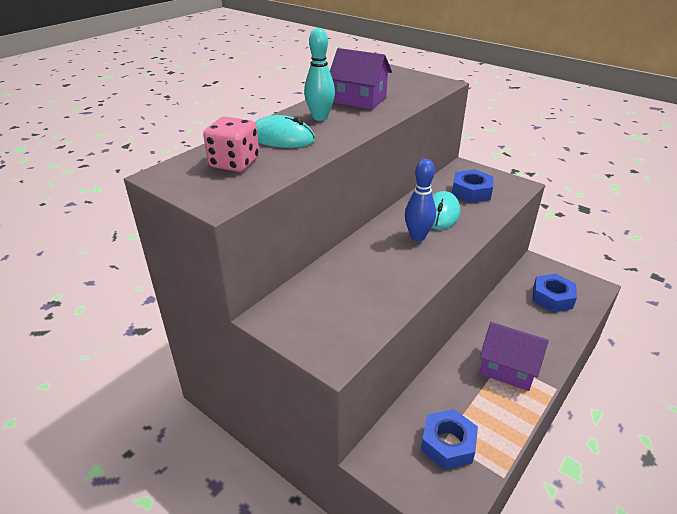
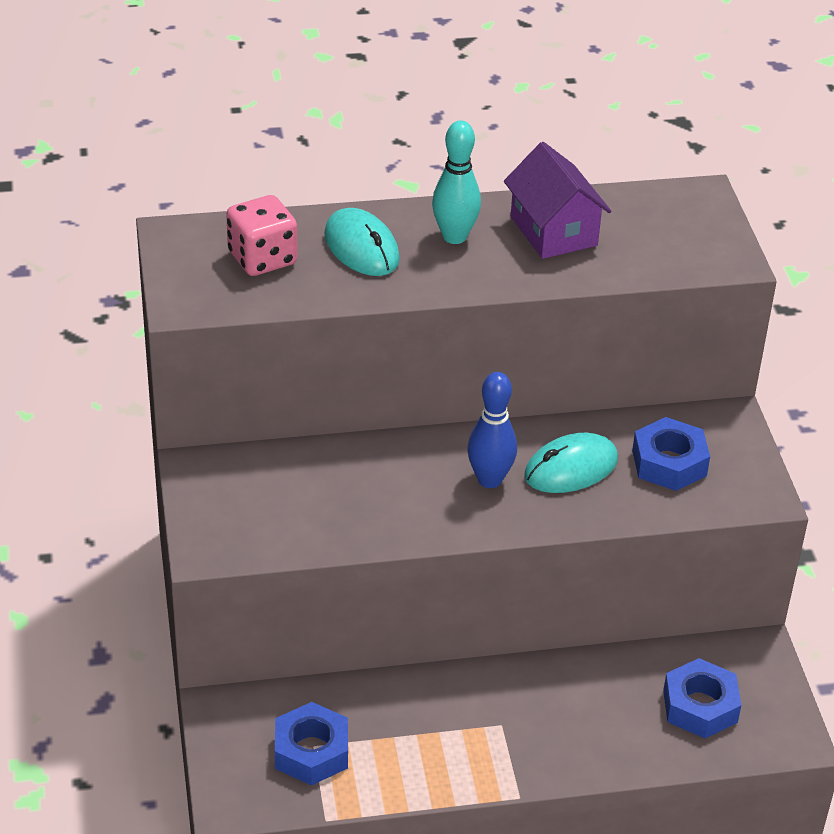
camera: 40 degrees right, 5 degrees up
purple house [480,322,549,391] -> none

